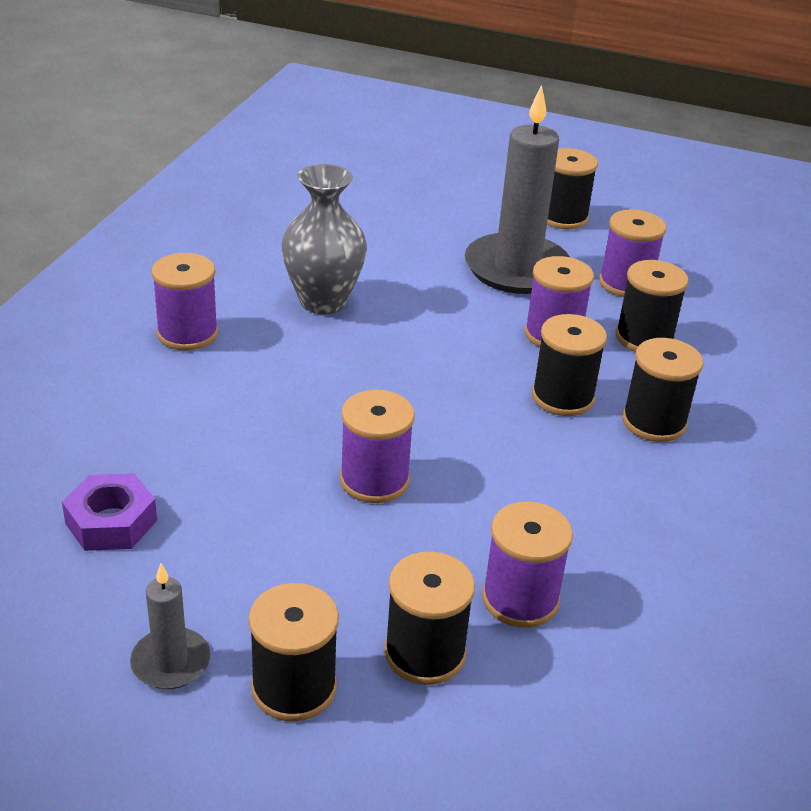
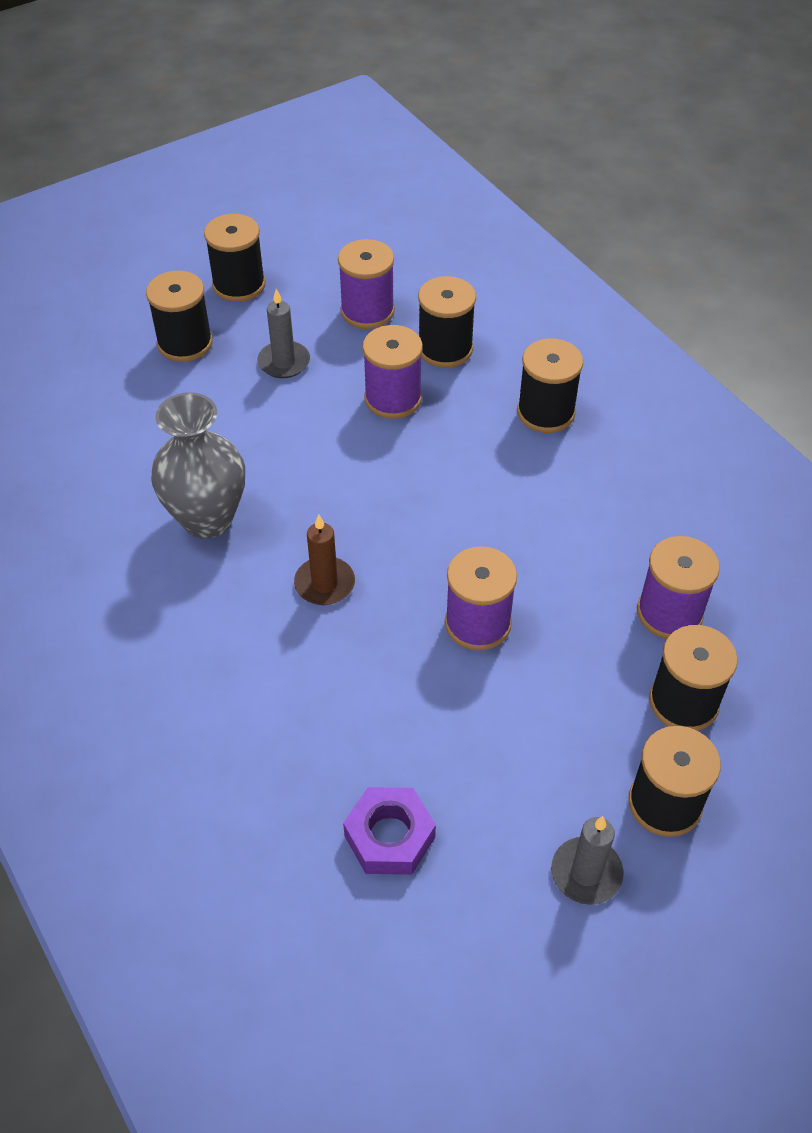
camera: 50 degrees left, 15 degrees up
purple spool [151,253,218,351] -> none
grey candle [465,85,570,294] -> grey candle [257,289,310,378], size x0.47
black spool [532,314,607,416] -> black spool moved to [146,271,213,362]
none -> brown candle [294,514,355,605]

